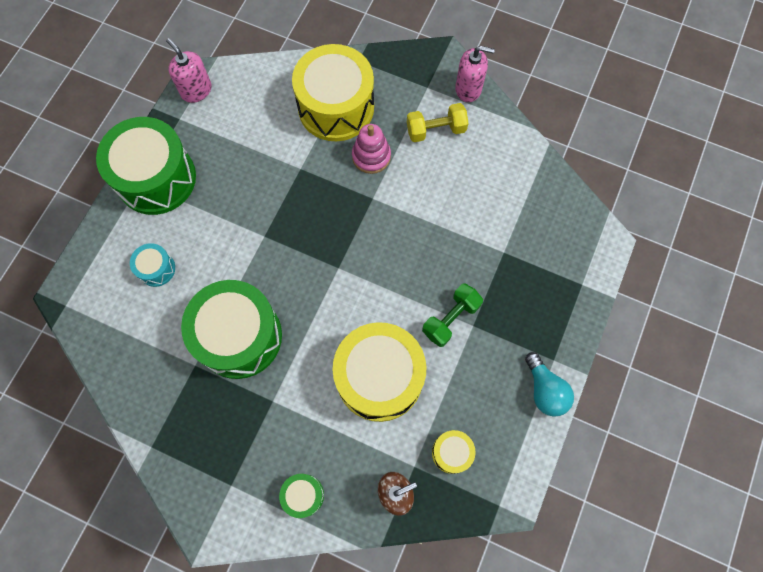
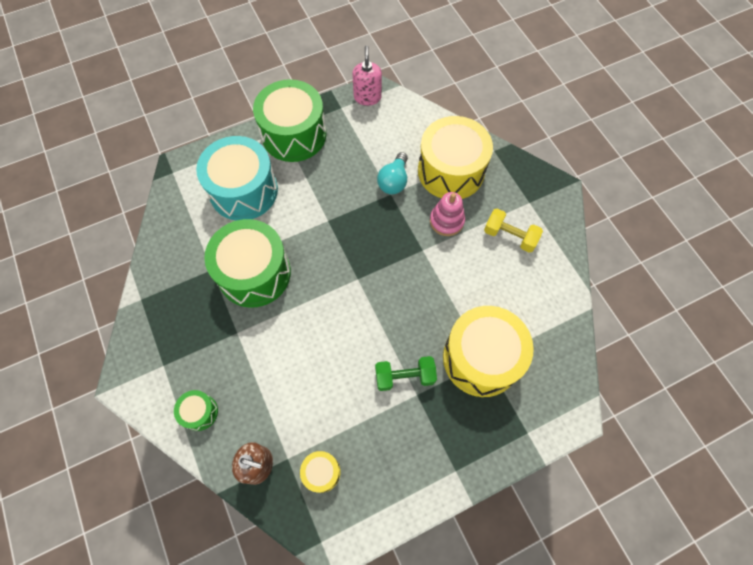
camera: 40 degrees right, 5 degrees down
turquoise drum [130,243,175,287] -> turquoise drum [196,136,278,221], size x2.23
yellow drum [333,322,426,422] -> yellow drum moved to [443,306,534,397]
pink soap dispenser [455,46,495,102] -> none
turquoise light bulb [525,352,574,417] -> turquoise light bulb moved to [377,152,408,194]

